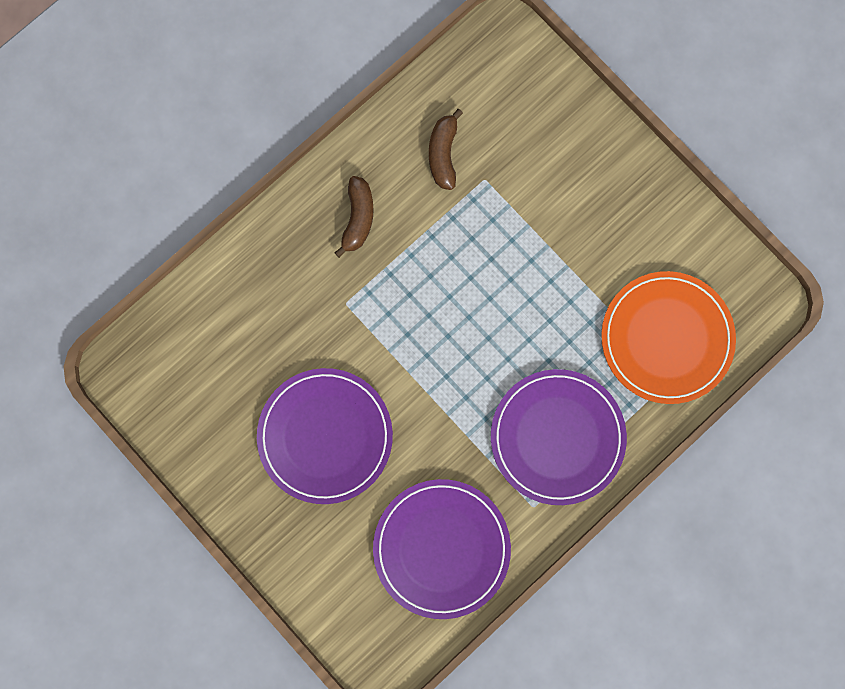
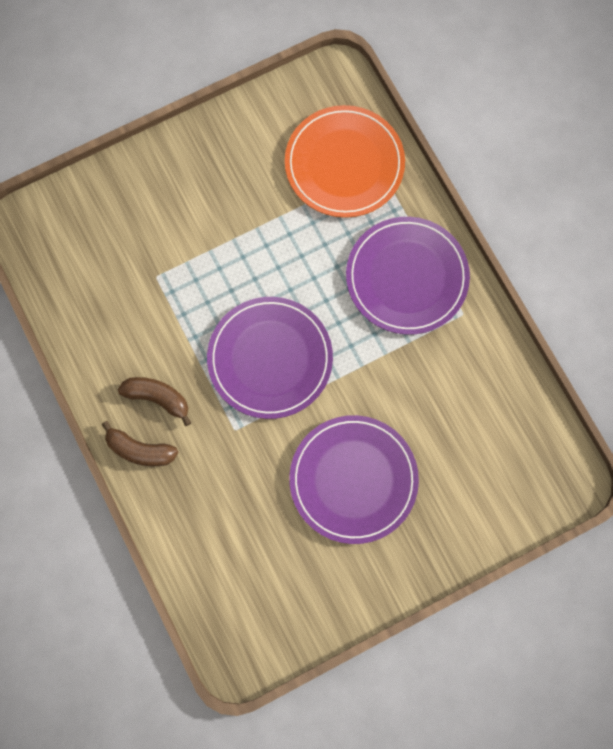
camera: 75 degrees left, 5 degrees down
purple plate [373,479,511,619] -> purple plate moved to [207,297,333,419]
brown banana [429,109,463,190] -> brown banana moved to [102,421,178,466]

